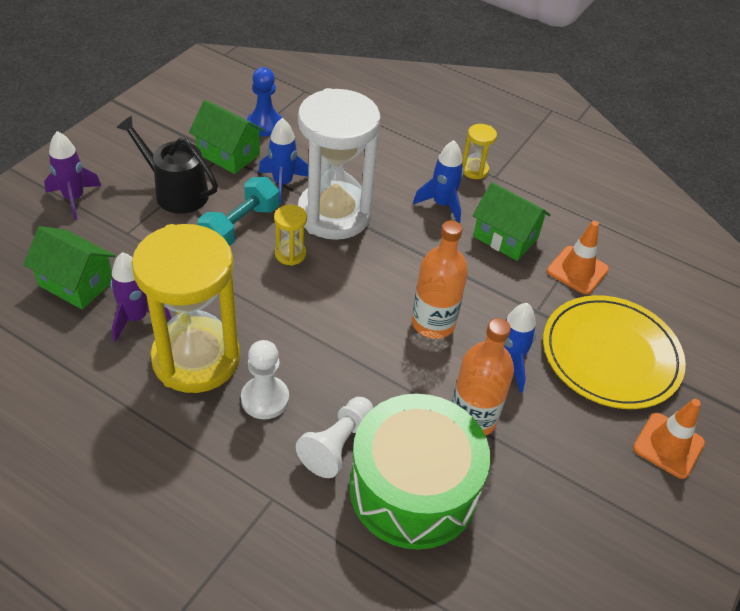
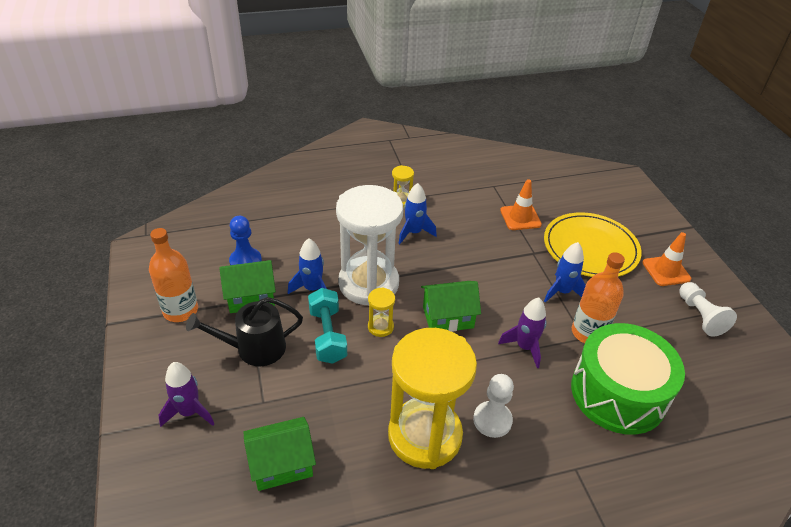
camera: 45 degrees left, 5 degrees down
purple rocket [110,252,171,342] -> purple rocket moved to [498,298,547,368]
white pawn [296,397,373,478] -> white pawn moved to [679,282,737,337]
orange bottle [412,220,468,339] -> orange bottle moved to [149,228,198,322]
green house [472,182,550,261] -> green house moved to [421,281,481,332]

